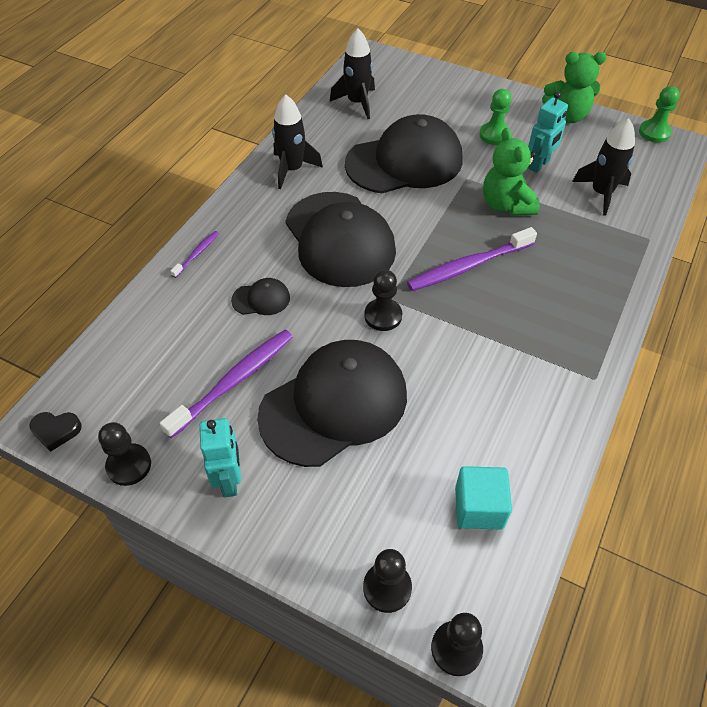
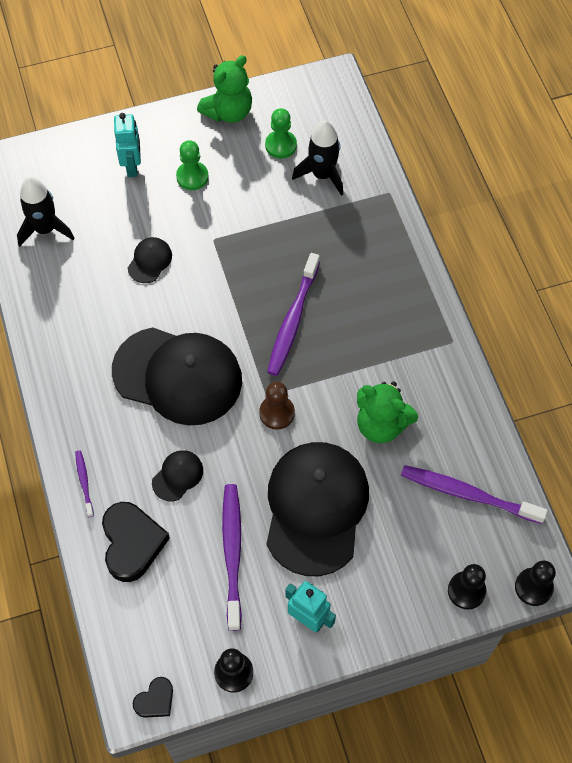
camera: 45 degrees left, 10 degrees up
black rocket [272,95,323,189] -> none
black cap [345,114,463,194] -> black cap [128,237,172,283], size x0.41
black pawn [364,270,402,331] -> brown pawn [259,382,295,429]
turquoise cube [455,466,512,529] -> purple toothbrush [401,465,548,524]
green teddy bear [483,128,539,216] -> green teddy bear moved to [357,382,418,443]
turquoise robot [528,92,568,173] -> turquoise robot moved to [114,113,141,177]
green pawn [639,86,680,143] -> green pawn moved to [265,108,297,159]
none -> black heart [102,502,170,582]

